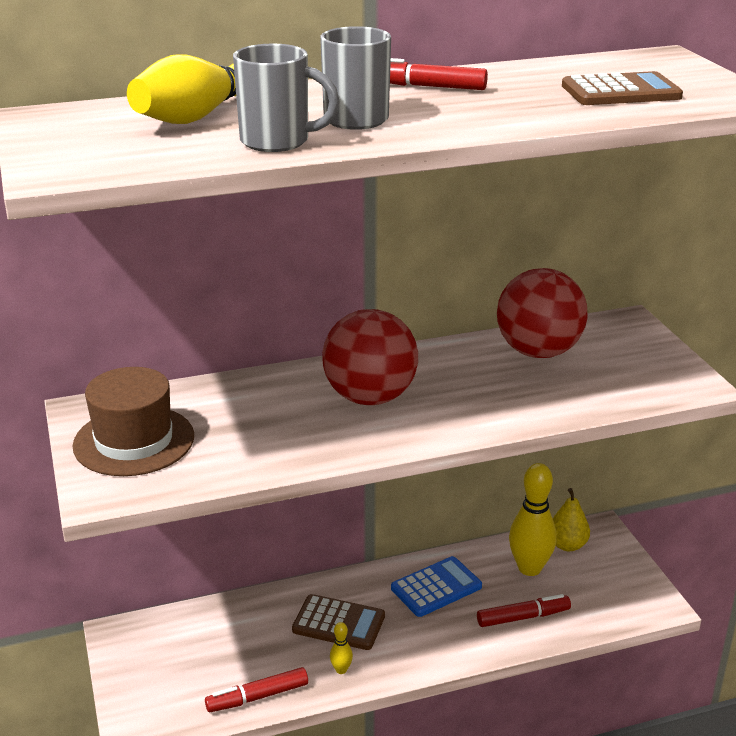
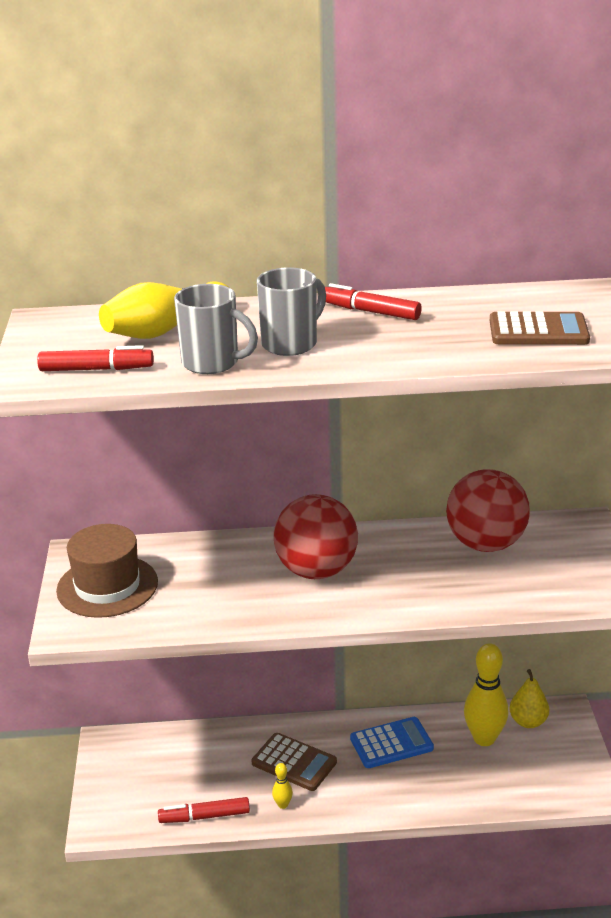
camera: 15 degrees right, 0 degrees up
red marker [477,594,571,627] -> red marker moved to [37,345,154,371]

